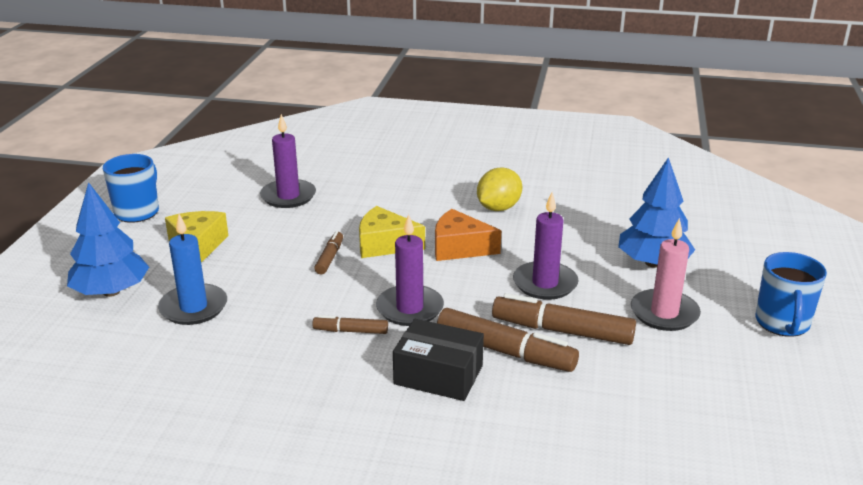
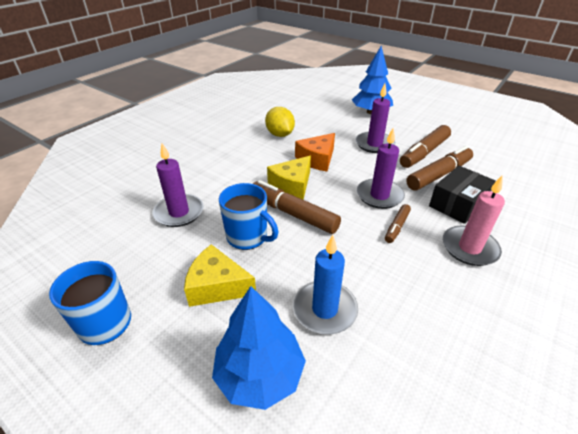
camera: 65 degrees left, 10 degrees up
brown marker [314,231,343,274] -> brown marker [253,180,341,234], size x1.89
pink candle [631,218,701,331] -> pink candle moved to [443,176,505,266]
blue mug [756,252,827,337] -> blue mug moved to [219,183,278,250]

